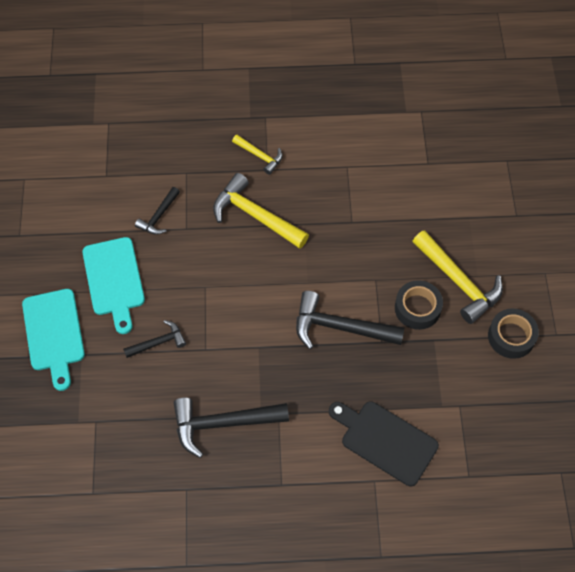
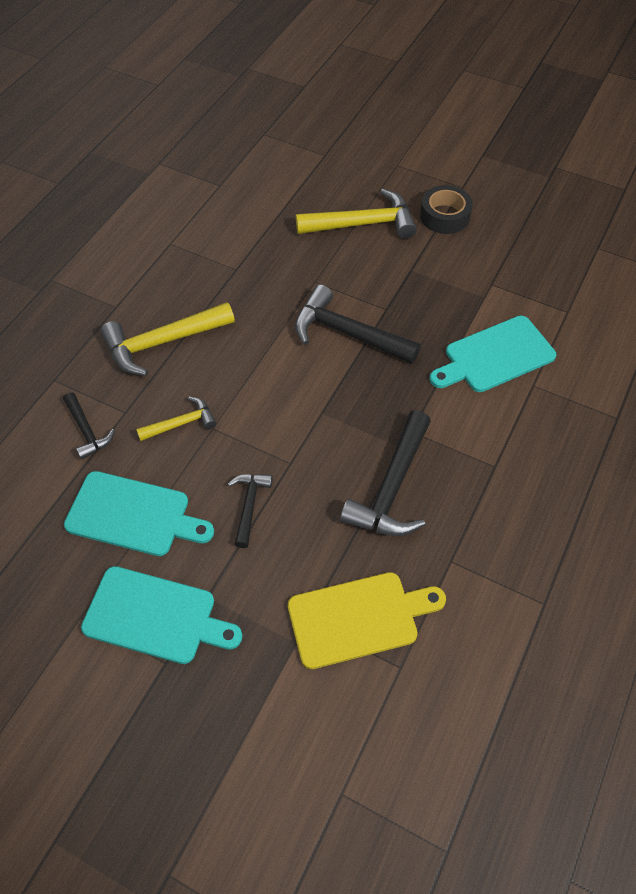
camera: 60 degrees left, 5 degrees down
yellow hammer [232,135,283,175] -> yellow hammer moved to [136,397,216,441]
black hammer [296,291,405,349] -> black hammer turned 75 degrees clockwise [295,284,421,364]
black cutting board [329,401,439,486] -> turquoise cutting board [429,316,556,392]
black tape [395,280,443,330] -> none
none -> yellow cutting board [288,572,446,669]

